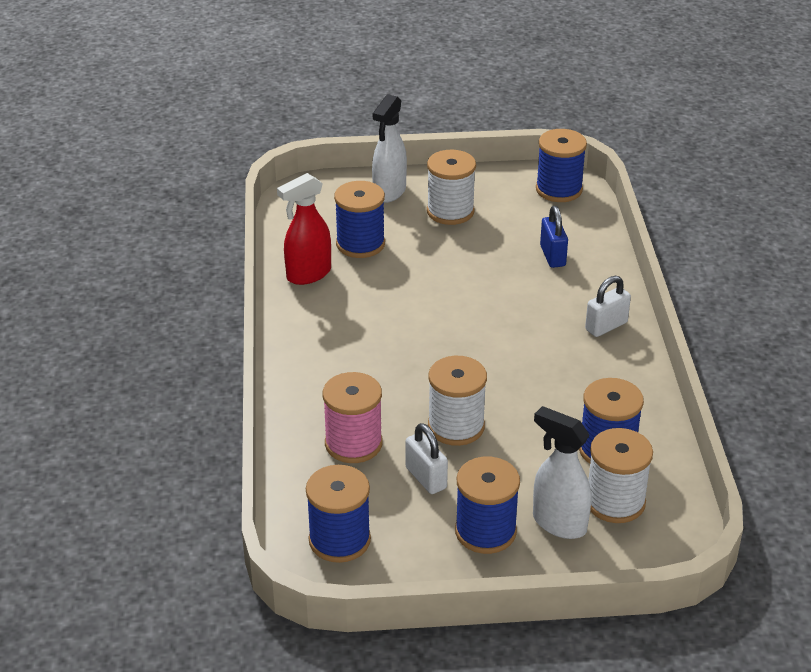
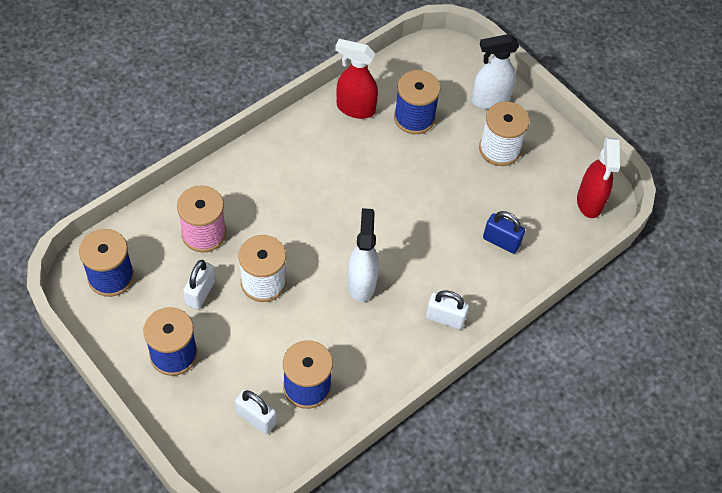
camera: 50 degrees right, 20 degrees up
white spray bottle [533,406,591,539] -> white spray bottle moved to [348,208,379,302]
blue spool [536,129,587,202] -> red spray bottle [577,137,620,218]
blue padlock [540,206,568,268] -> blue padlock turned 75 degrees clockwise [483,211,525,254]
white spool [588,428,653,523] -> white padlock [235,389,276,434]

